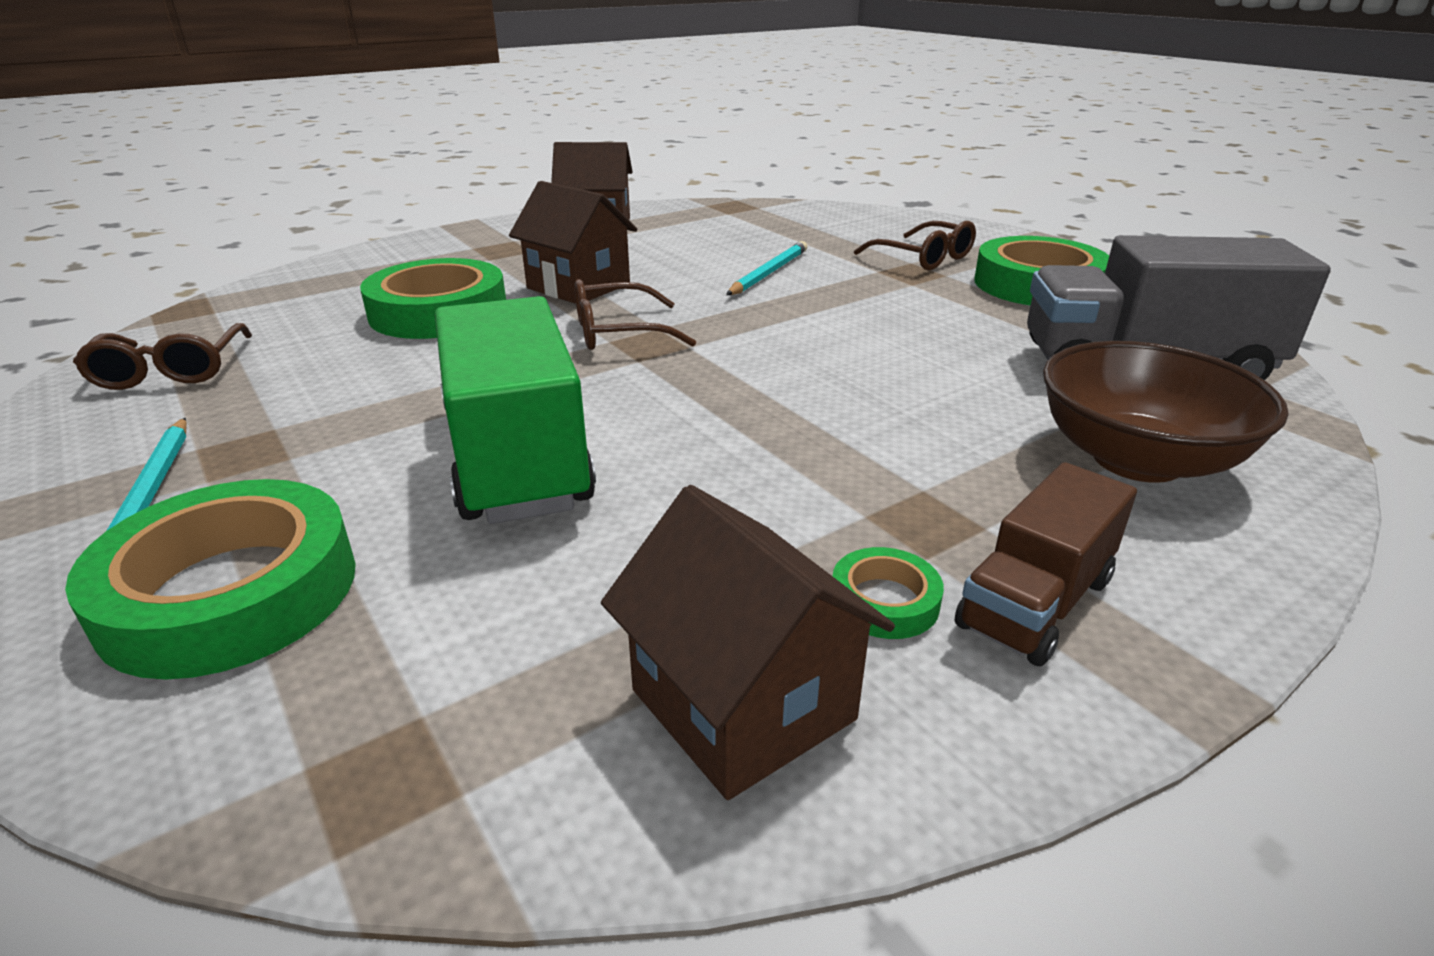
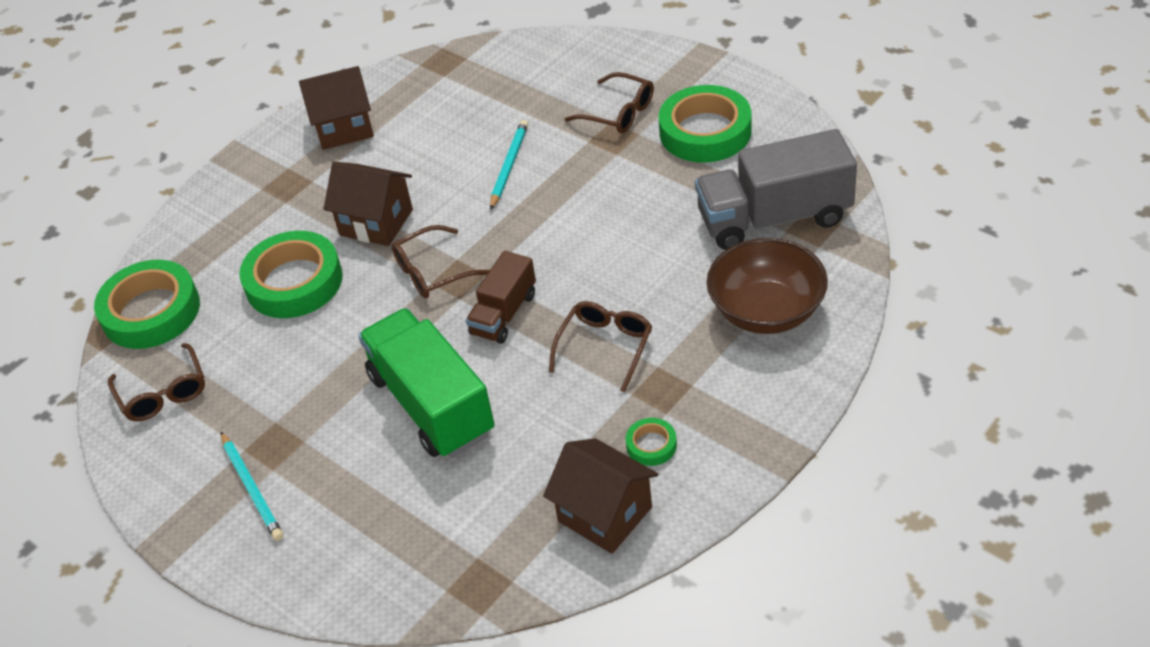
camera: 10 degrees left, 15 degrees up
green tape [65,479,356,680] -> green tape moved to [94,260,200,349]
brown truck [955,462,1137,666] -> brown truck moved to [466,251,536,344]
none -> brown glasses [549,301,652,392]

